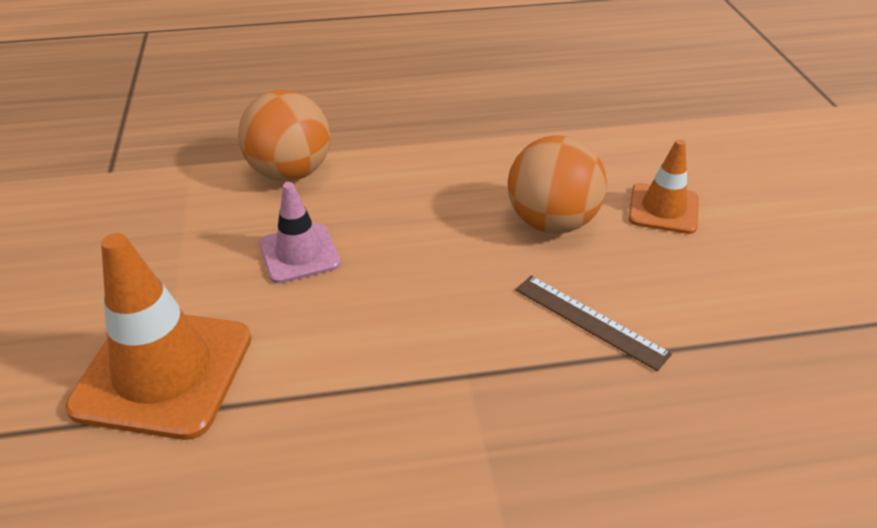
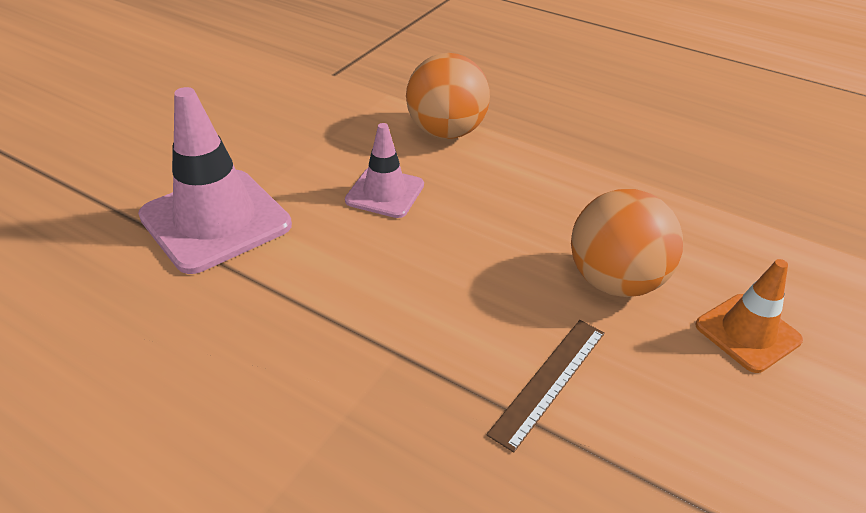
camera: 40 degrees right, 0 degrees up
orange traffic cone [65,233,251,440] -> pink traffic cone [138,87,292,274]
brown ruler [516,276,672,371] -> brown ruler turned 45 degrees clockwise [486,320,605,453]

